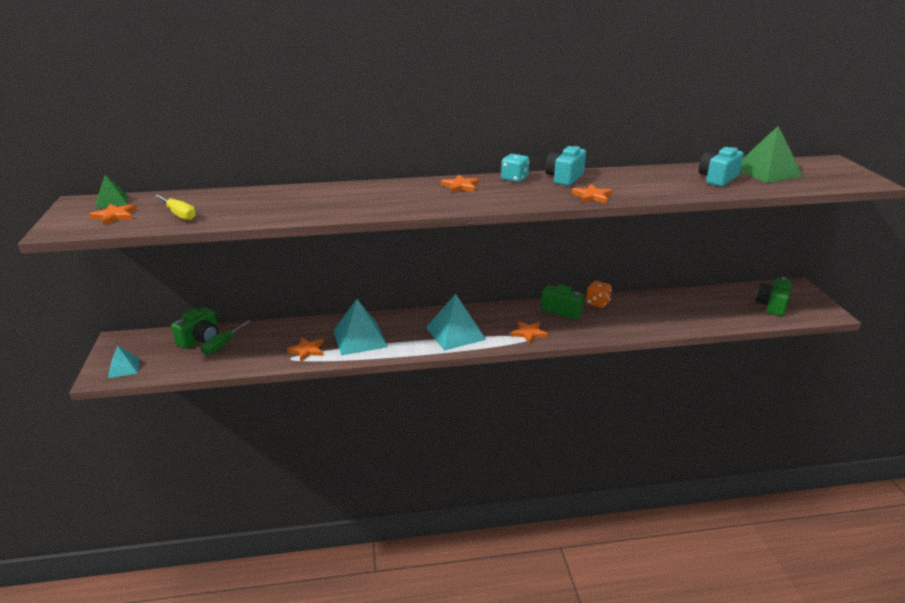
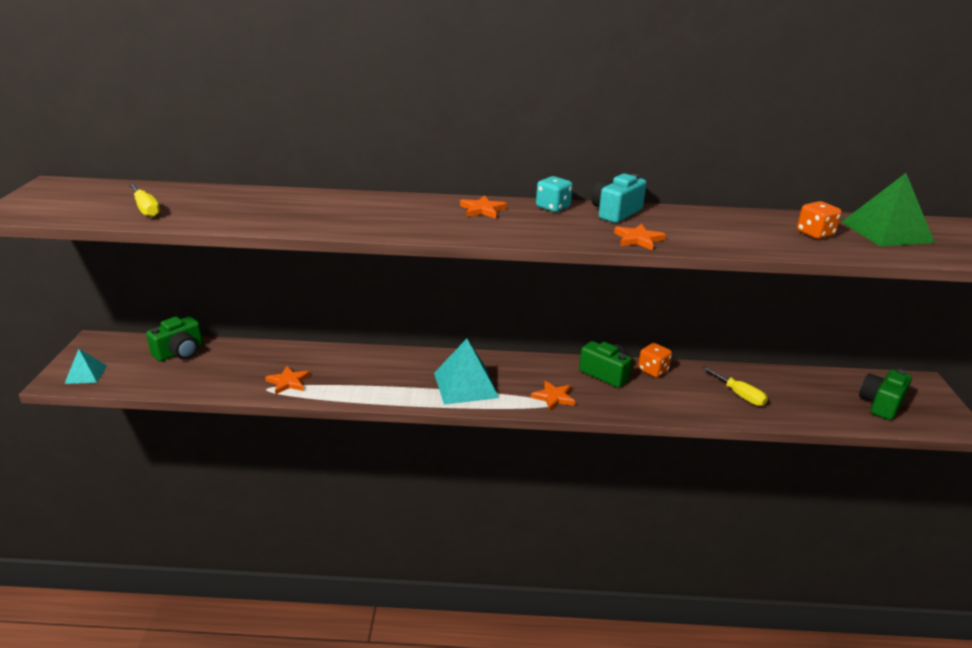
camera: 10 degrees right, 0 degrees up
orange star [89,204,136,225] -> none
green pyramid [96,175,128,209] -> none
green screwdriver [201,320,251,355] -> none
turquoise pyramid [333,299,388,356] -> none
turquoise camera [699,147,744,186] -> orange dice [797,201,842,239]
none -> yellow screwdriver [702,366,768,406]

